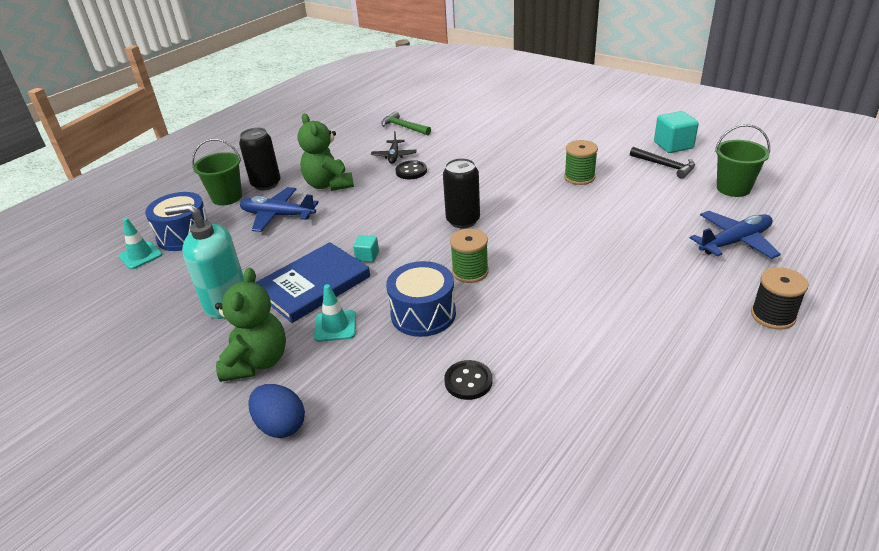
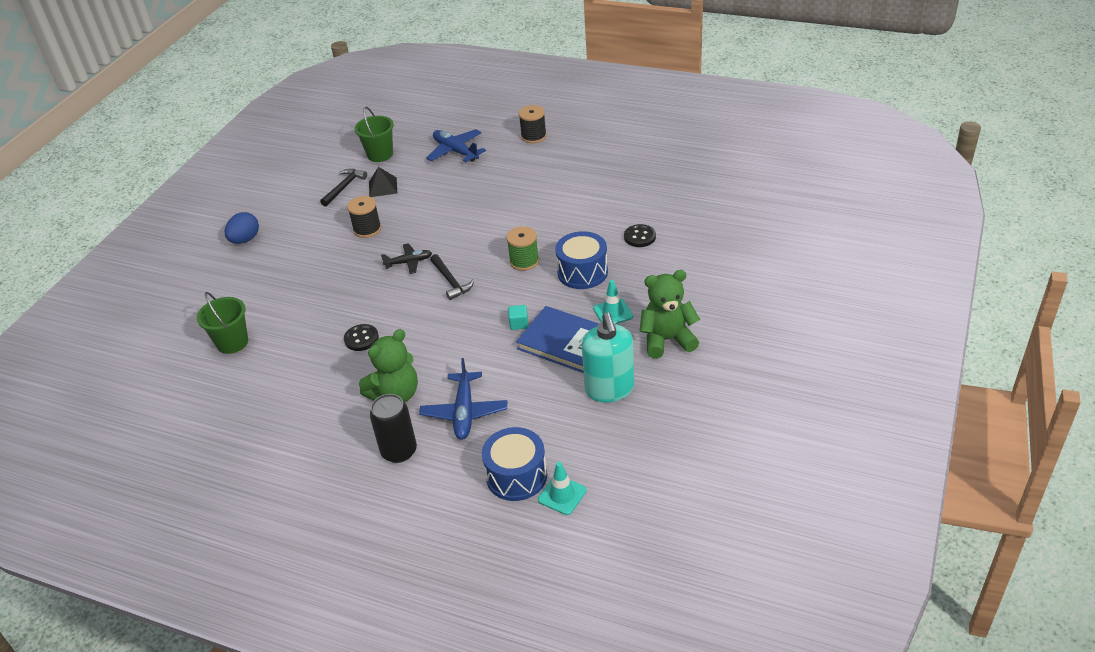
camera: 105 degrees left, 5 degrees up
green bucket [192,139,242,205] -> green bucket moved to [197,292,248,354]
blue egg [248,384,305,438] -> blue egg moved to [225,212,259,244]
black plane [371,131,417,164] -> black plane moved to [381,243,432,274]
green hammer [381,111,431,135] -> none
black can [443,158,480,228] -> black hammer [430,254,474,300]
green spool [564,140,598,185] -> black spool [347,196,381,238]
turquoise cube [654,111,699,153] -> none
none -> black pyramid [369,167,397,197]

